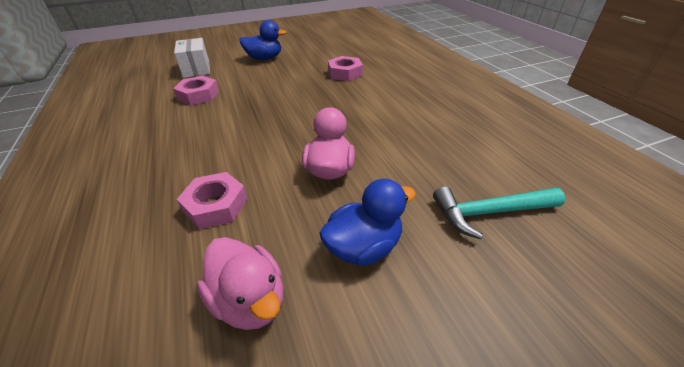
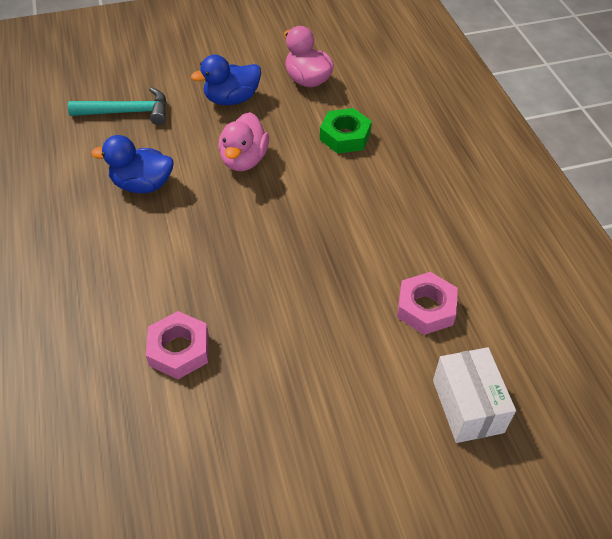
camera: 175 degrees left, 10 degrees up
pink nut [177,172,248,229] -> green nut [320,108,372,154]
blue duck [239,20,287,60] -> blue duck moved to [91,135,174,193]

